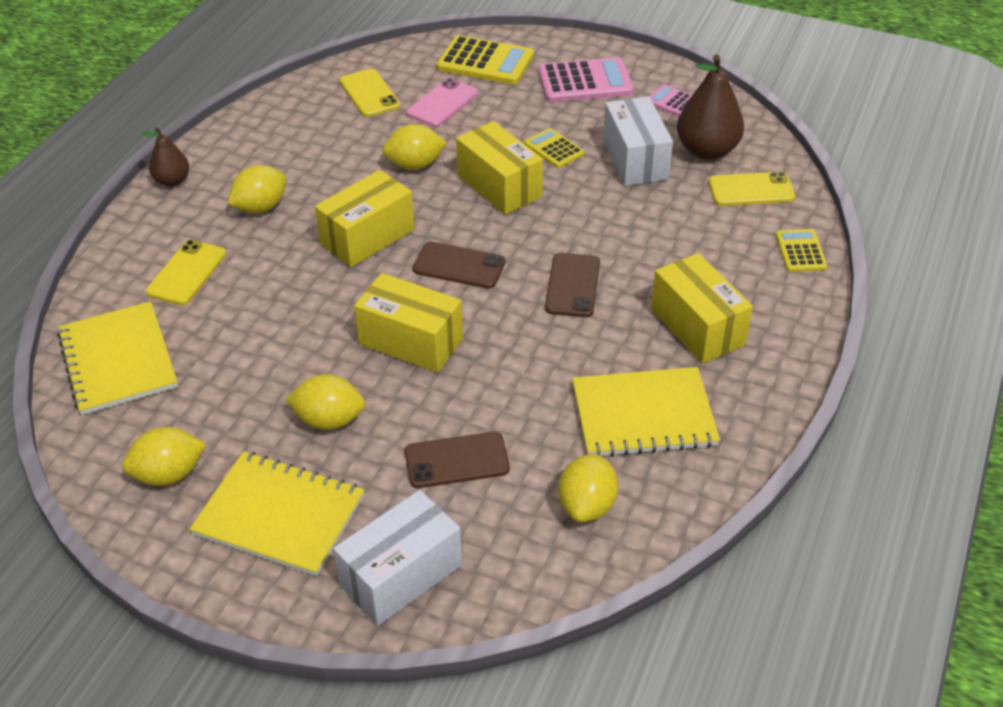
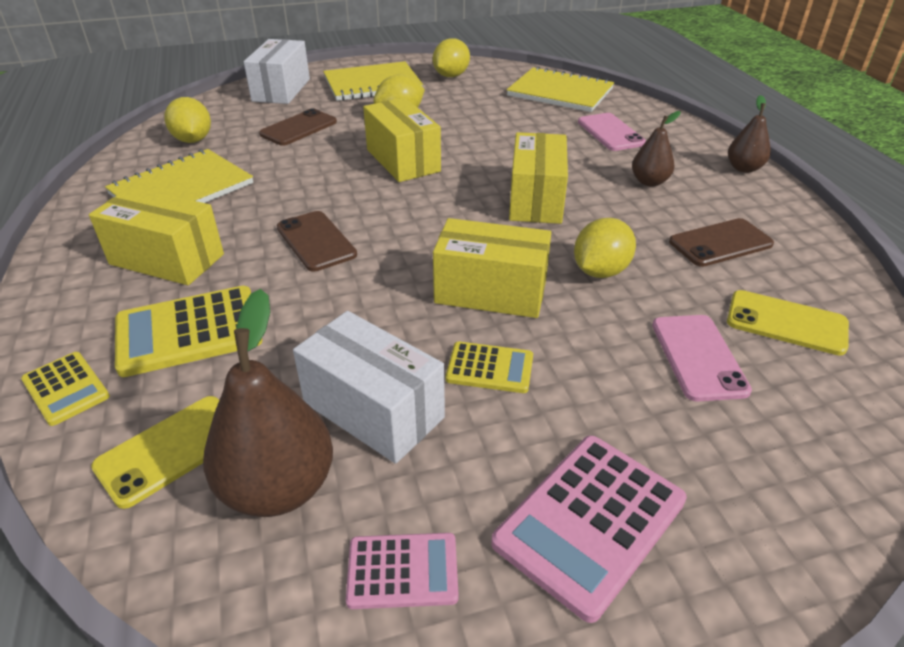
camera: 140 degrees right, 5 degrees down
yellow phone [146,240,226,305] -> pink phone [578,113,646,151]
yellow lemon [228,165,286,213] -> brown pear [632,111,681,186]
yellow box [354,273,463,373] -> yellow box turned 75 degrees clockwise [363,98,441,182]
brown phone [413,242,505,288] -> brown phone moved to [669,218,774,267]
yellow calculator [437,35,534,84] -> yellow calculator moved to [115,286,262,377]

